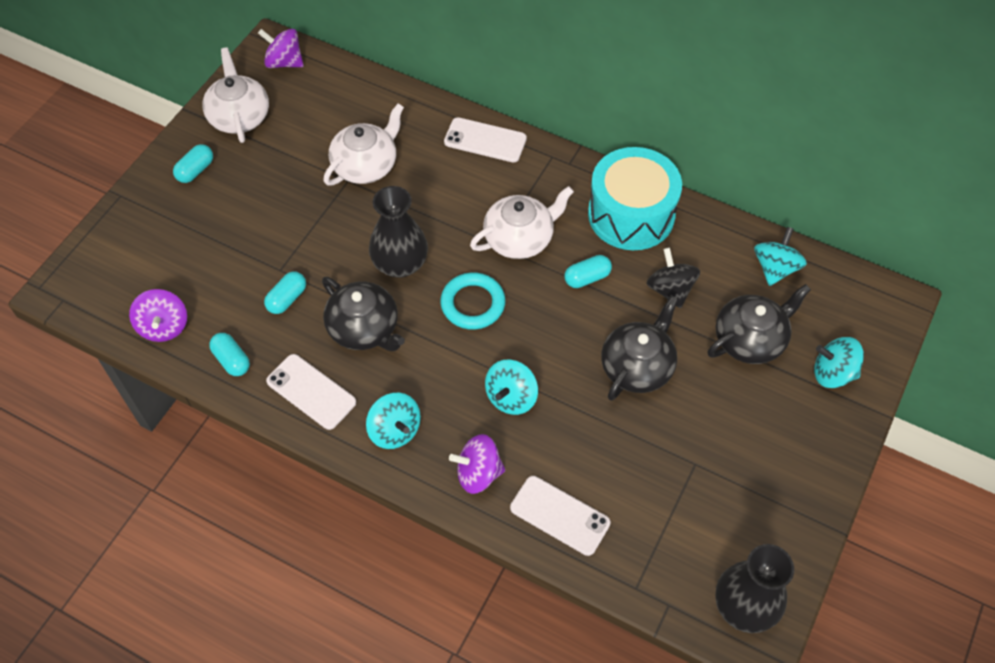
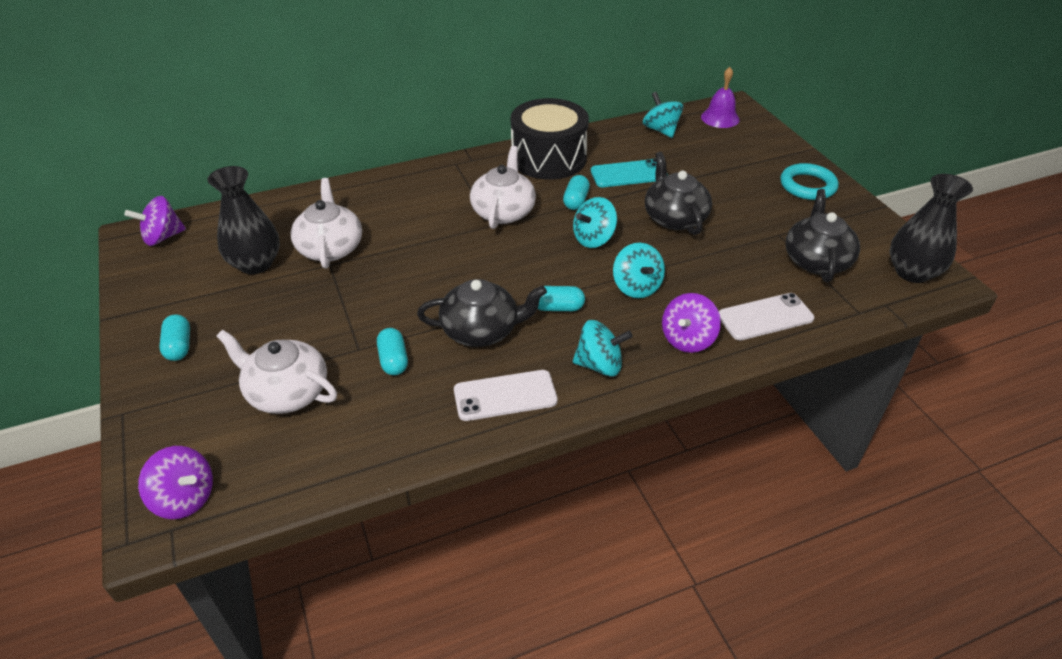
camera: 50 degrees left, 15 degrees down
purple spinning top [129,289,187,342] -> purple spinning top moved to [138,446,213,519]
white teapot [202,48,269,143] -> white teapot moved to [216,330,337,414]
turquoise capsule [209,333,250,376] -> turquoise capsule moved to [538,286,585,311]
black vase [369,186,428,278] -> black vase moved to [208,166,280,274]
turquoise ring [440,272,505,330] -> turquoise ring moved to [780,163,839,200]
white phone [444,117,527,162] -> none
turquoise drum [588,147,682,250] -> black drum [511,98,589,180]
black spinning top [647,248,700,308] -> turquoise phone [591,159,668,187]
black teapot [708,284,811,364] -> black teapot moved to [786,189,860,282]
turquoise spinning top [814,337,864,388] -> turquoise spinning top moved to [573,197,617,248]
none -> purple bell [701,67,740,128]

